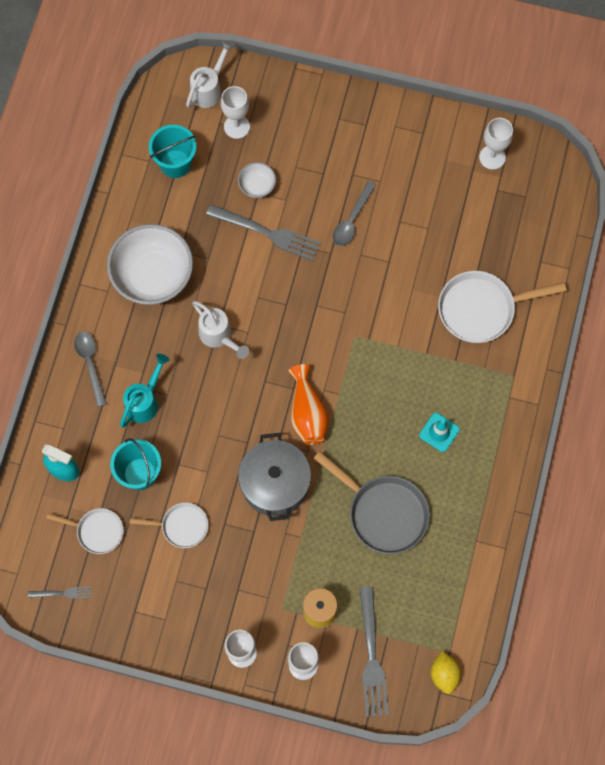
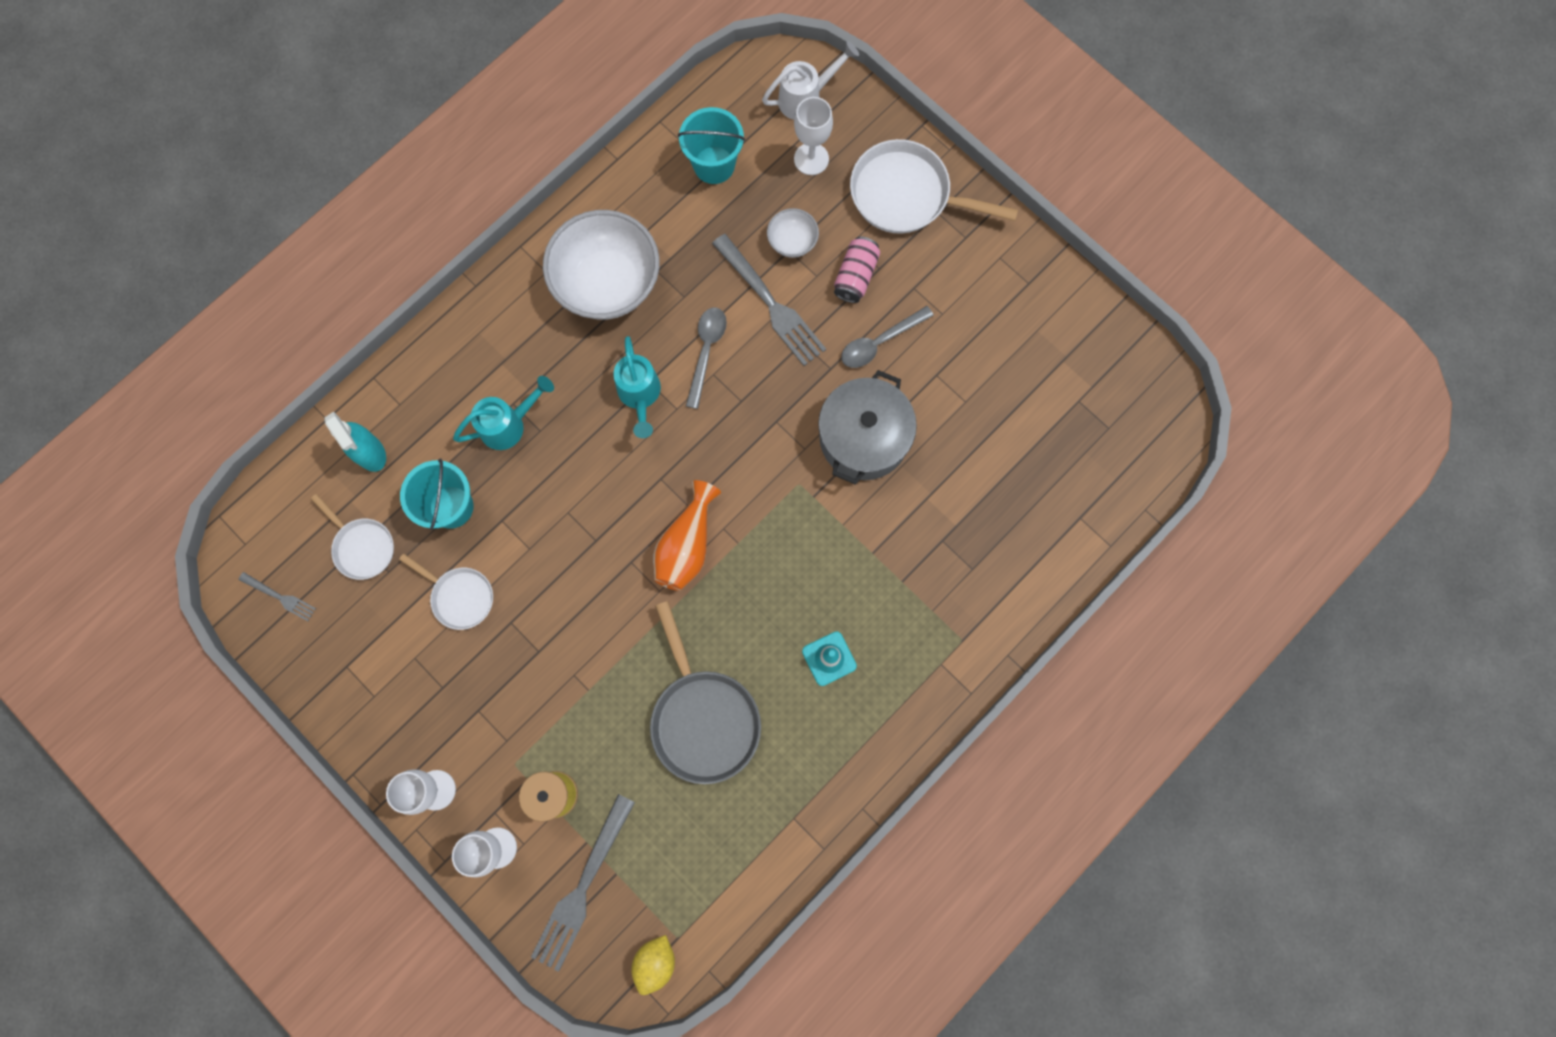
camera: 30 degrees right, 5 degrees up
grey spoon [74,331,106,407] -> grey spoon moved to [686,308,727,409]
white watering can [192,301,249,359] -> turquoise watering can [613,336,661,438]
grey pot [238,433,311,521] -> grey pot moved to [818,370,917,485]
white pan [438,271,567,343] -> white pan moved to [850,139,1018,234]
white goblet [479,118,513,170] -> none
none -> pink can [834,237,880,303]

